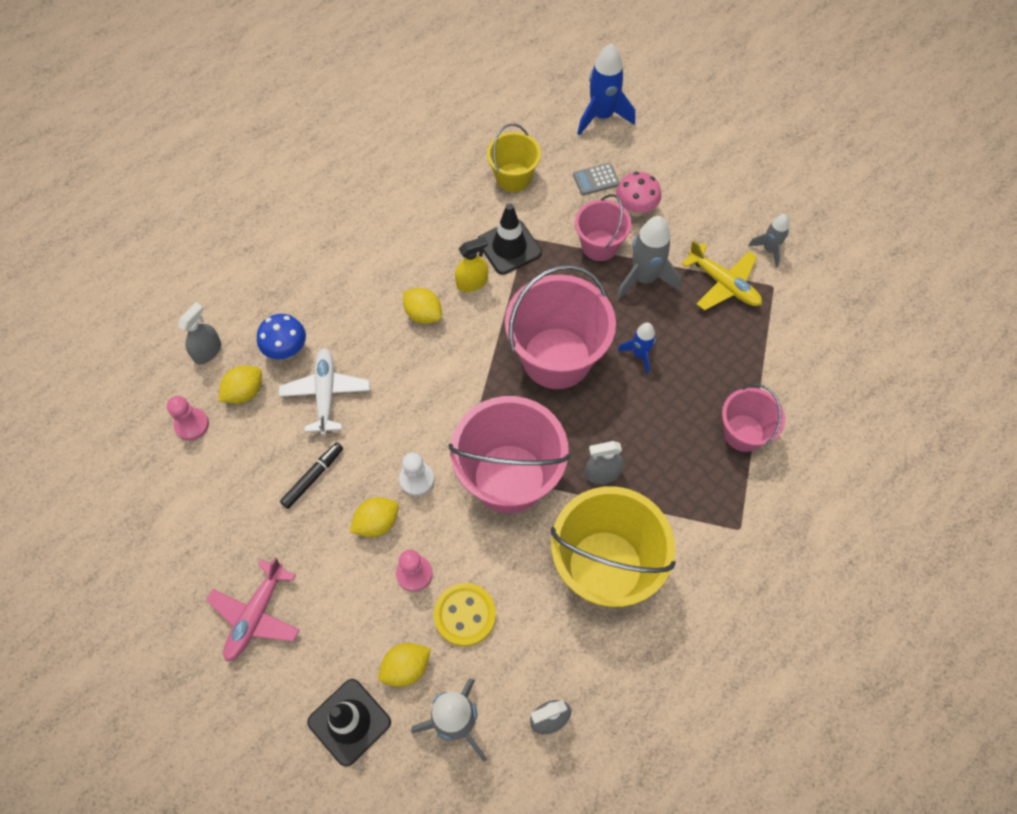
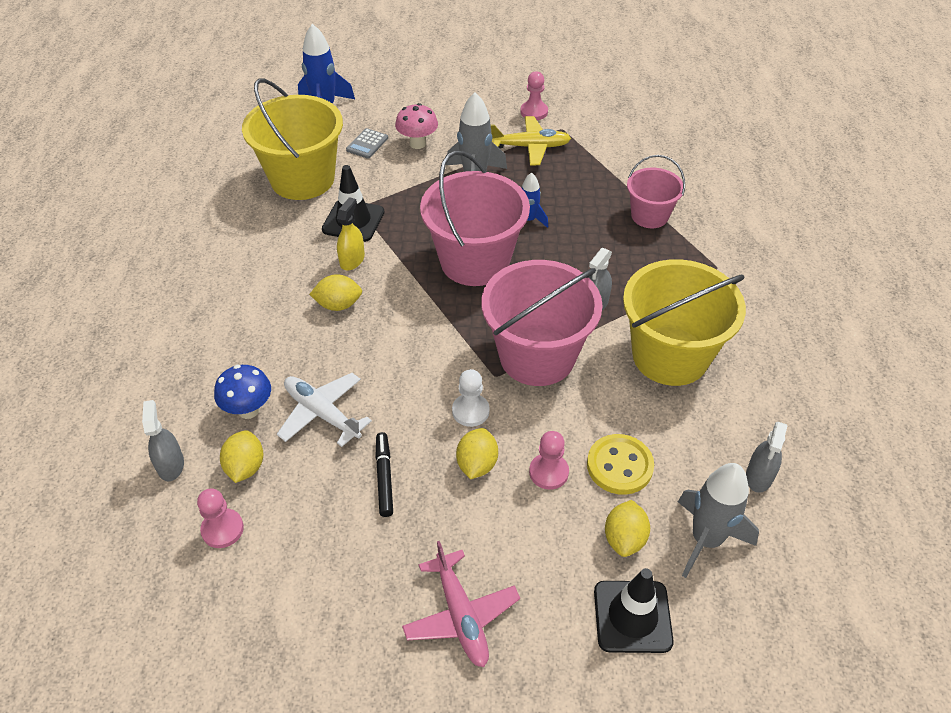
camera: 45 degrees left, 15 degrees down
yellow bucket [487,124,541,192] -> yellow bucket [242,79,343,200], size x1.78
pink bucket [575,194,632,261] -> none
grey rocket [748,214,789,268] -> pink pawn [520,72,548,120]

